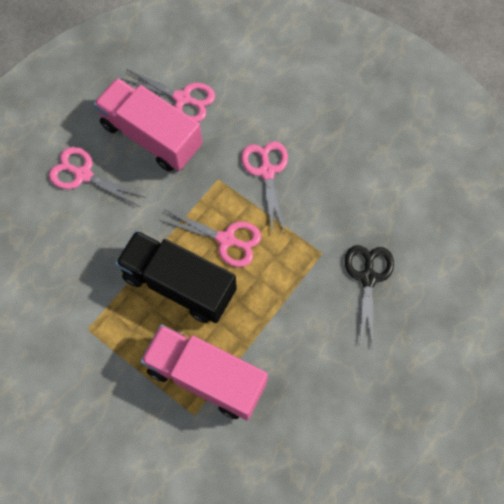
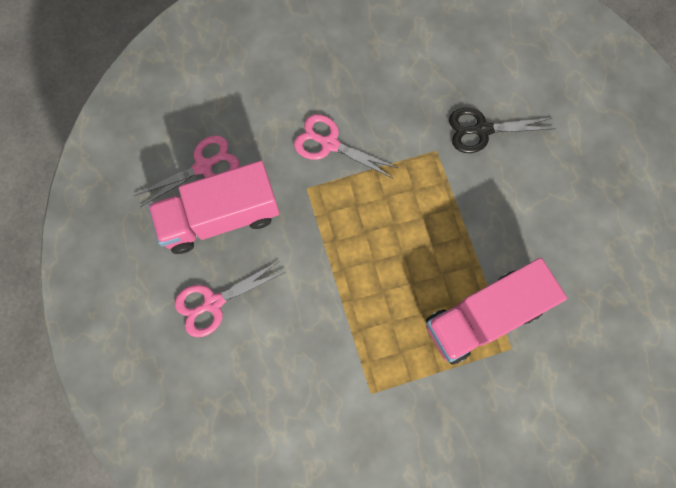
camera: 55 degrees left, 5 degrees up
black truck [115,230,237,323] -> none
pink scissors [159,209,261,267] -> none
black scissors [345,245,394,349] -> black scissors turned 45 degrees counterclockwise [449,108,556,153]

